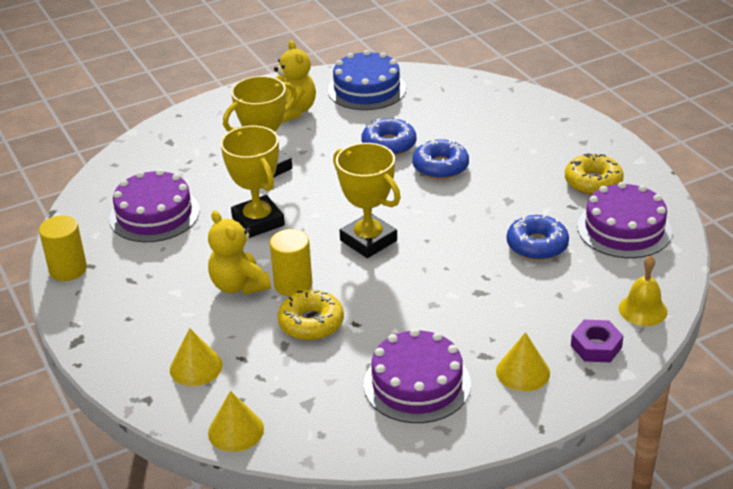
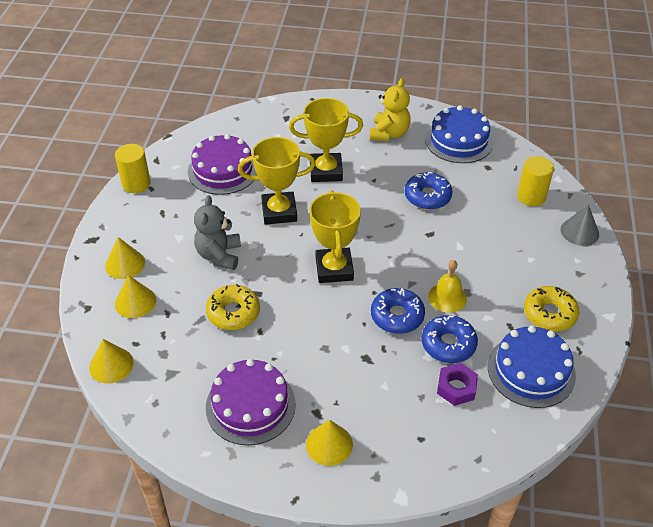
camera: 35 degrees right, 10 degrees up
yellow teddy bear [208,210,271,295] -> grey teddy bear [194,195,241,270]
yellow trophy [220,126,285,238] -> yellow trophy turned 75 degrees clockwise [238,137,316,225]
yellow cylinder [270,229,312,296] -> yellow cylinder moved to [517,156,554,206]
blue donut [412,139,469,179] -> blue donut moved to [371,288,425,334]
purple nut [571,320,623,362] -> purple nut moved to [437,363,478,406]
purple cake [577,182,672,258] -> blue cake [488,325,576,408]
yellow bell [619,255,668,326] -> yellow bell moved to [428,260,467,313]
none -> yellow cone [105,237,145,279]
none -> grey cone [561,205,599,246]

